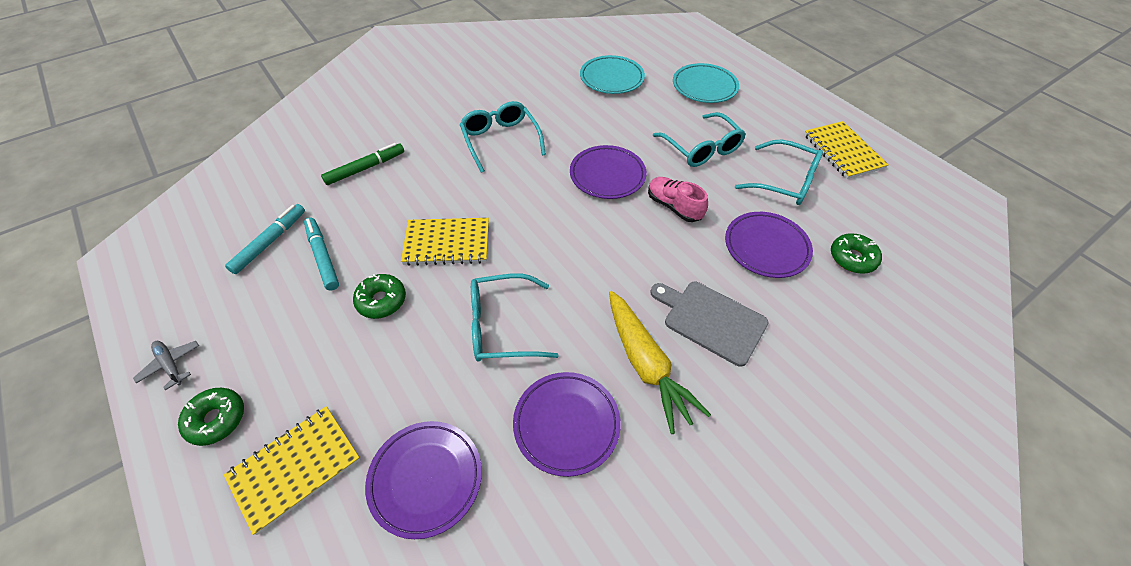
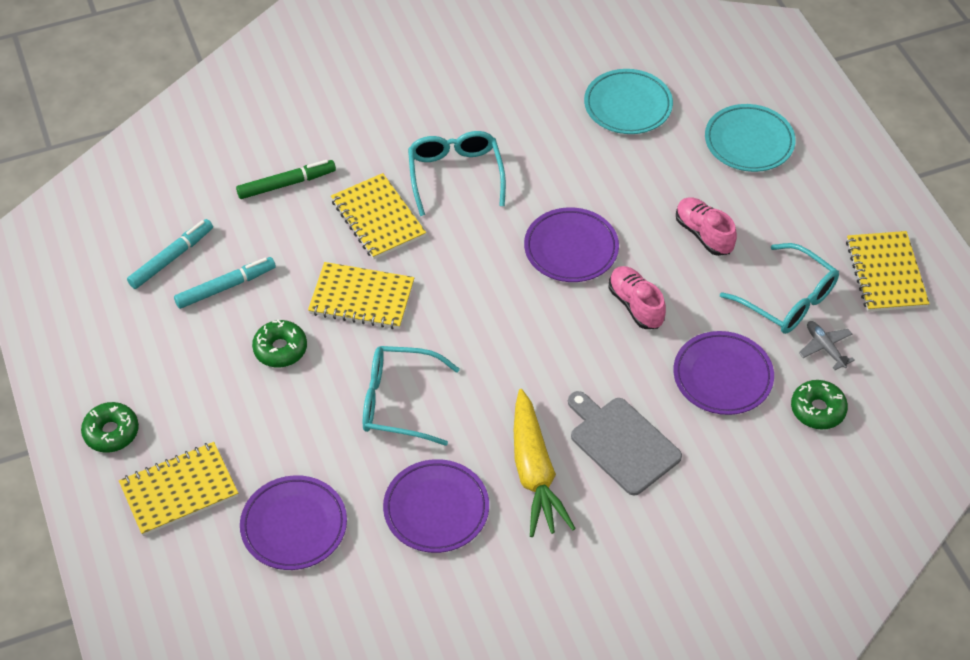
camera: 15 degrees right, 0 degrees up
grey plane [133,341,199,390] -> grey plane moved to [799,321,855,370]
turquoise marker [304,217,339,290] -> turquoise marker turned 75 degrees clockwise [174,257,276,309]
turquoise glasses [653,112,746,167] -> pink shoe [676,197,737,256]
none -> yellow notebook [331,173,426,259]

